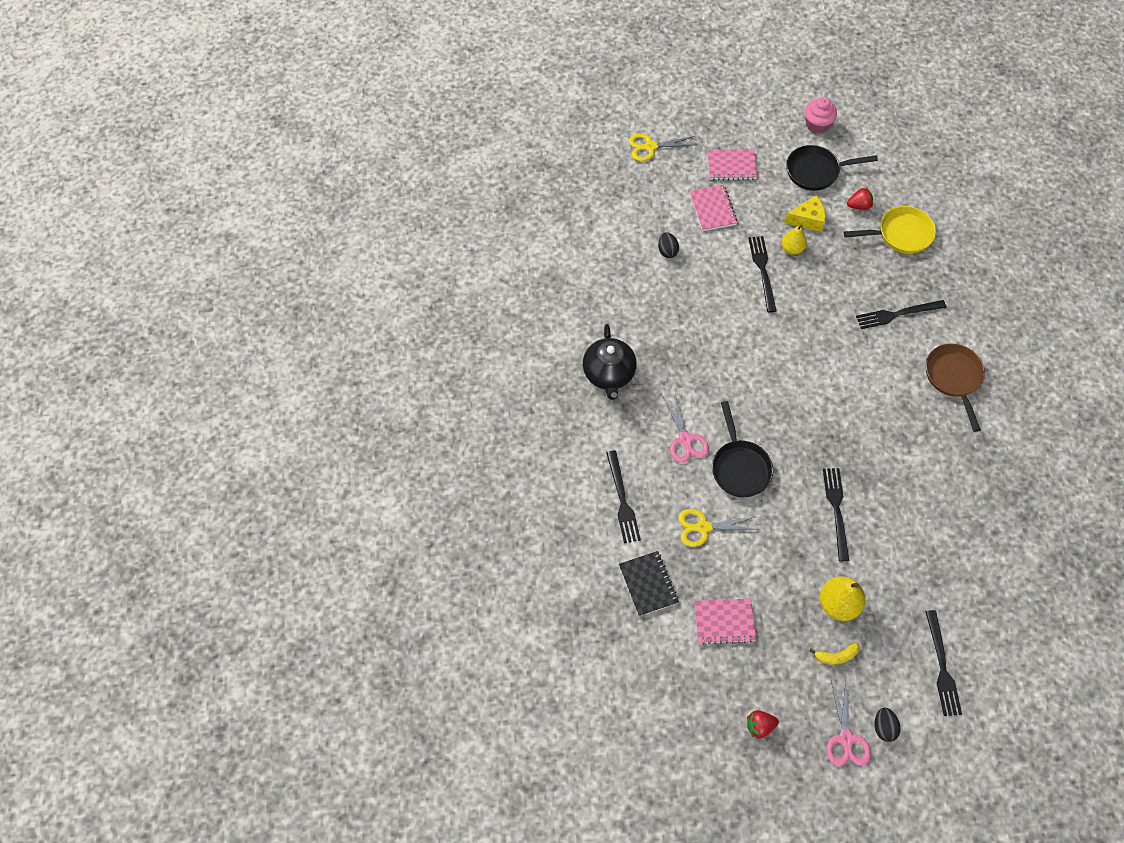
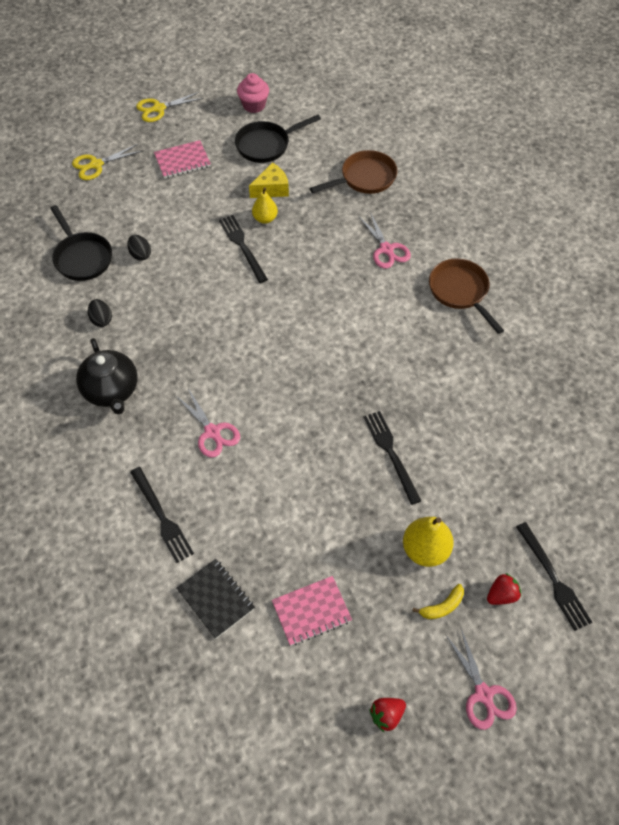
camera: 20 degrees left, 5 degrees down
yellow scissors [678,509,759,547] -> yellow scissors moved to [136,92,204,122]
pink notebook [689,185,737,231] -> none
black pan [712,401,773,497] -> black pan moved to [50,205,112,281]
yellow pan [844,206,936,254] -> brown pan [310,150,397,194]
red strawberry [847,188,873,210] -> red strawberry moved to [487,573,521,605]
black fork [856,300,946,329] -> pink scissors [358,212,411,268]
black egg [875,708,901,742] -> black egg moved to [88,299,112,327]

